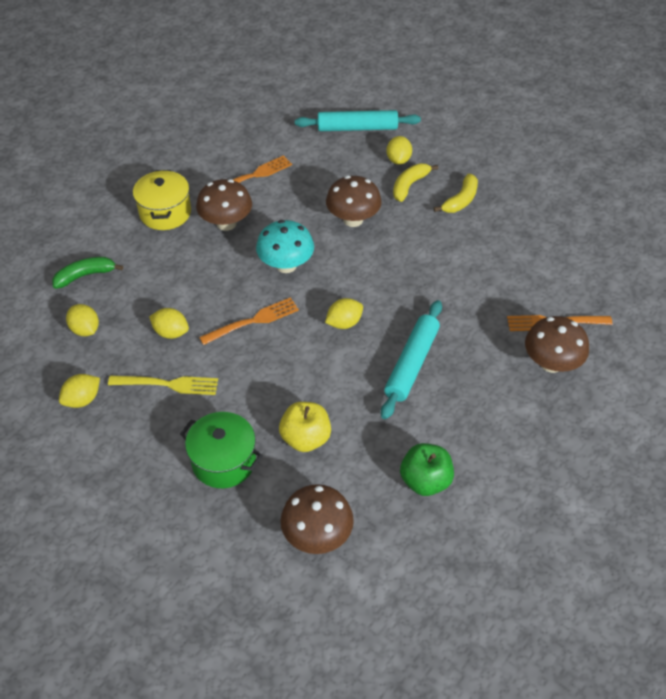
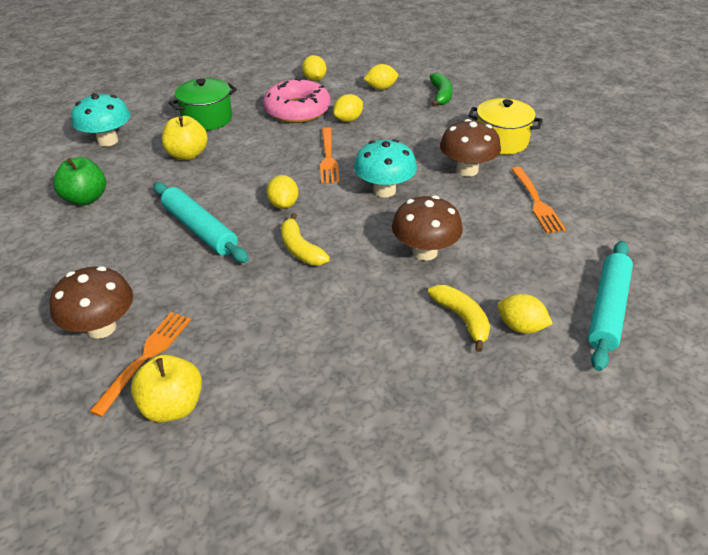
camera: 115 degrees right, 10 degrees down
yellow fork [108,376,218,395] -> pink donut [263,78,331,123]
brown mushroom [280,484,354,554] -> turquoise mushroom [72,93,131,146]
yellow banana [434,174,478,213] -> yellow banana moved to [281,213,330,265]
none -> yellow apple [131,354,202,422]

